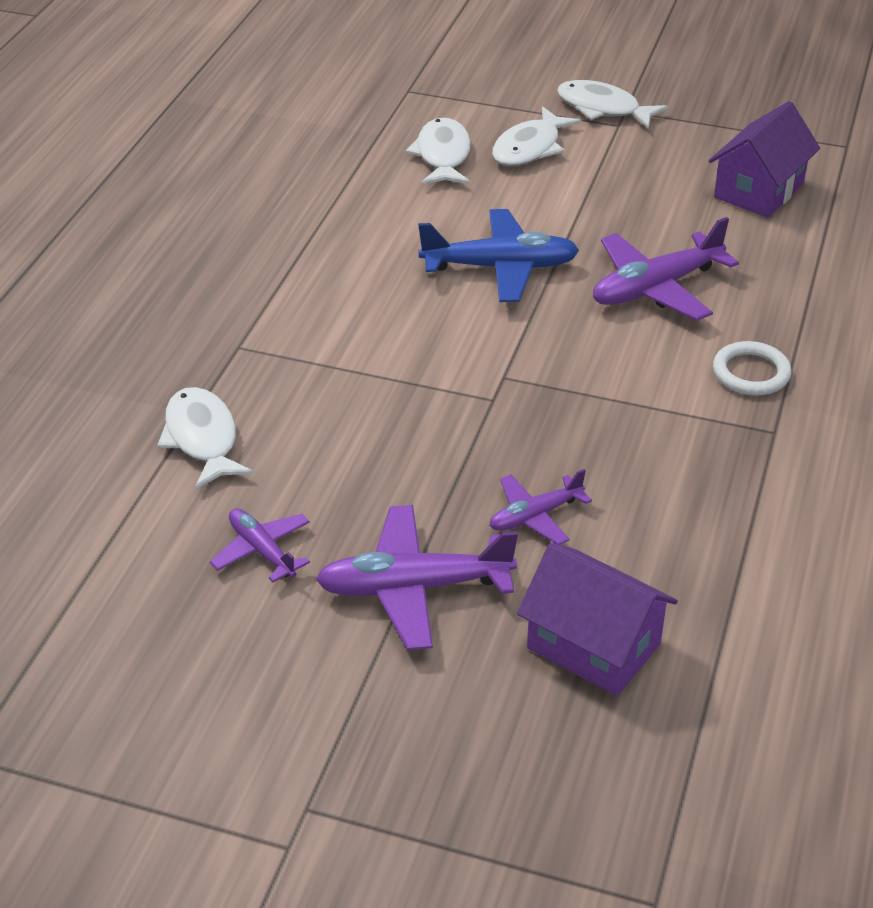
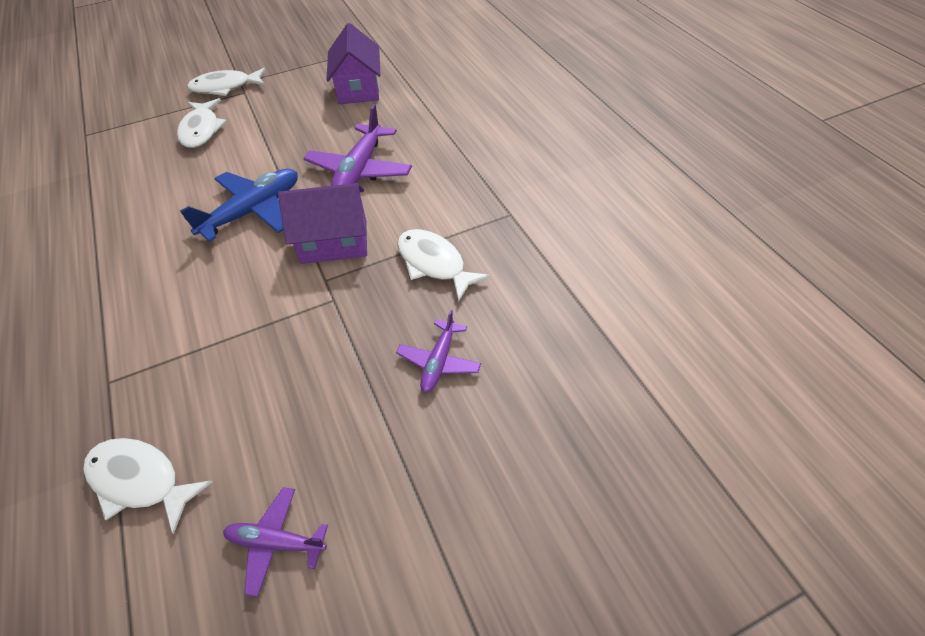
camera: 40 degrees left, 10 degrees up
purple plane [316,505,518,650] -> none
white fish [406,118,471,185] -> white fish moved to [397,229,490,302]
purple house [517,542,678,696] -> purple house moved to [278,183,367,264]
white ring [713,341,792,396] -> none

